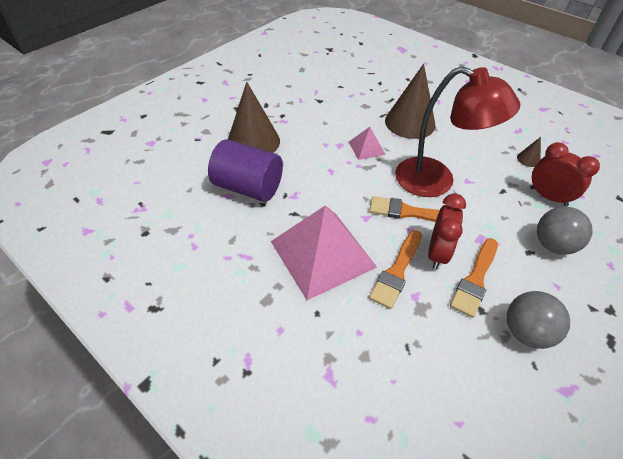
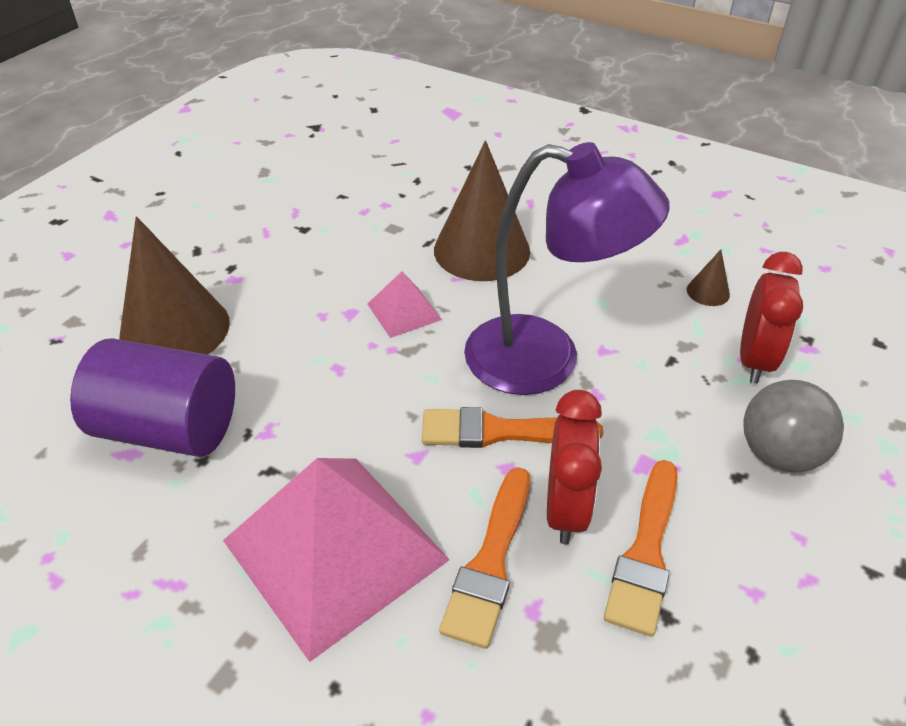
camera: 10 degrees left, 5 degrees down
red lamp [395,66,520,197] -> purple lamp [464,142,670,395]
grey ball [507,291,570,349] -> none
red clock [530,142,600,207] -> red clock turned 75 degrees clockwise [740,252,803,384]

